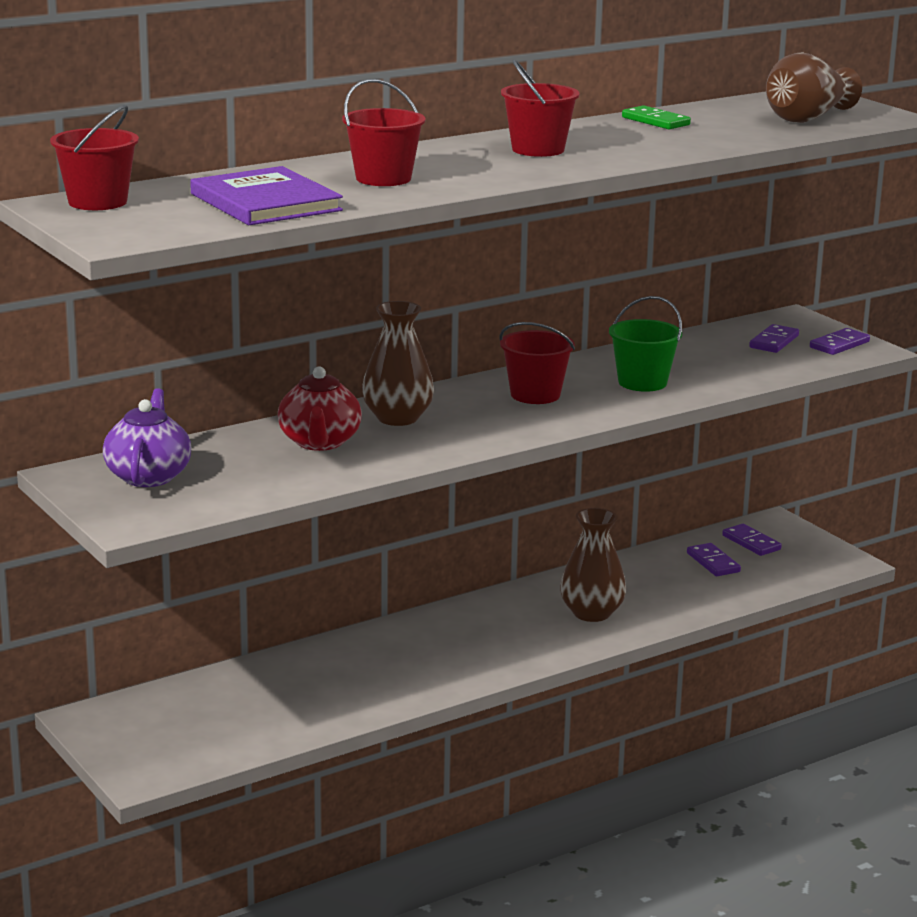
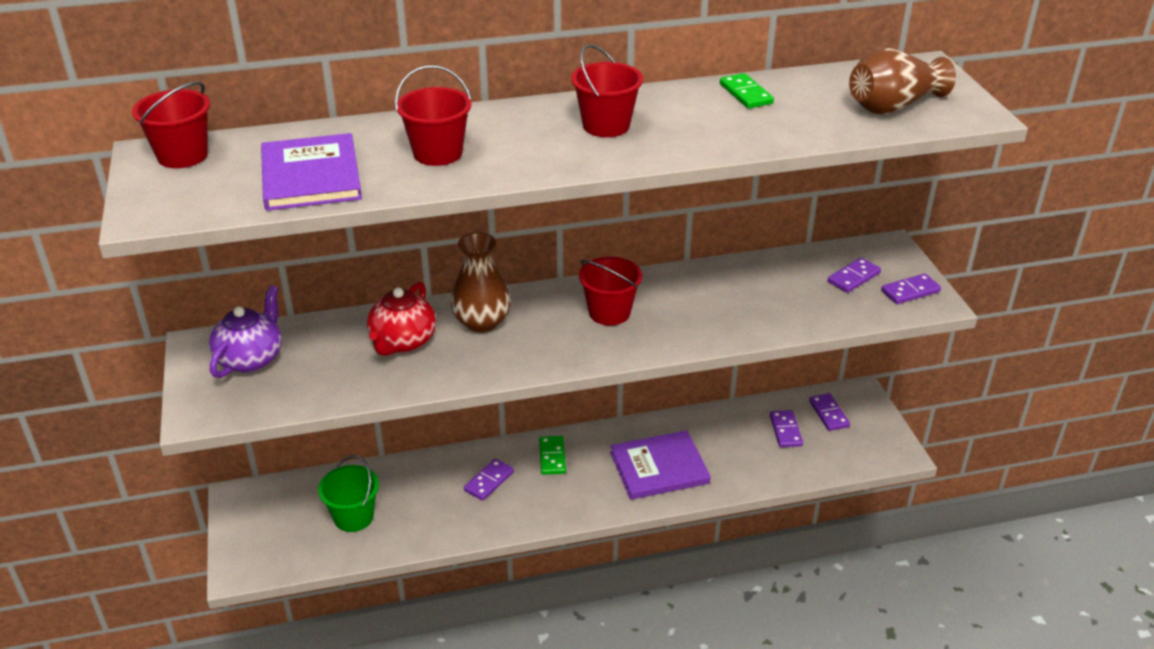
camera: 20 degrees right, 15 degrees up
brown vase [560,508,626,622] -> purple book [610,430,711,500]
green bucket [609,296,682,392] -> green bucket moved to [318,455,379,532]
none -> purple domino [464,458,514,501]
none -> green domino [539,436,566,475]

